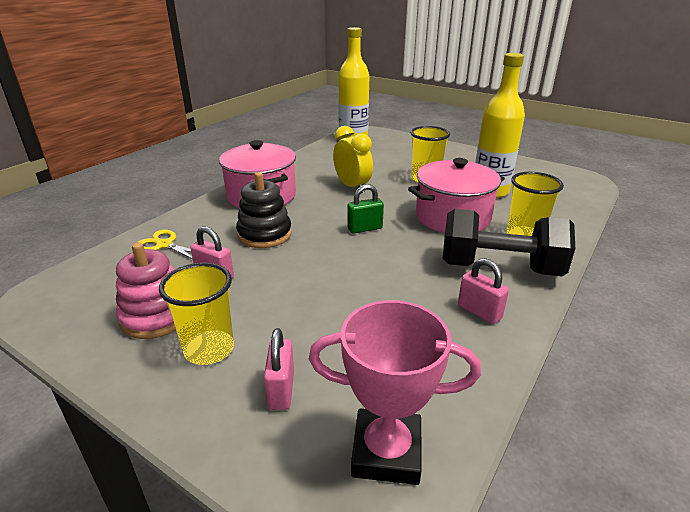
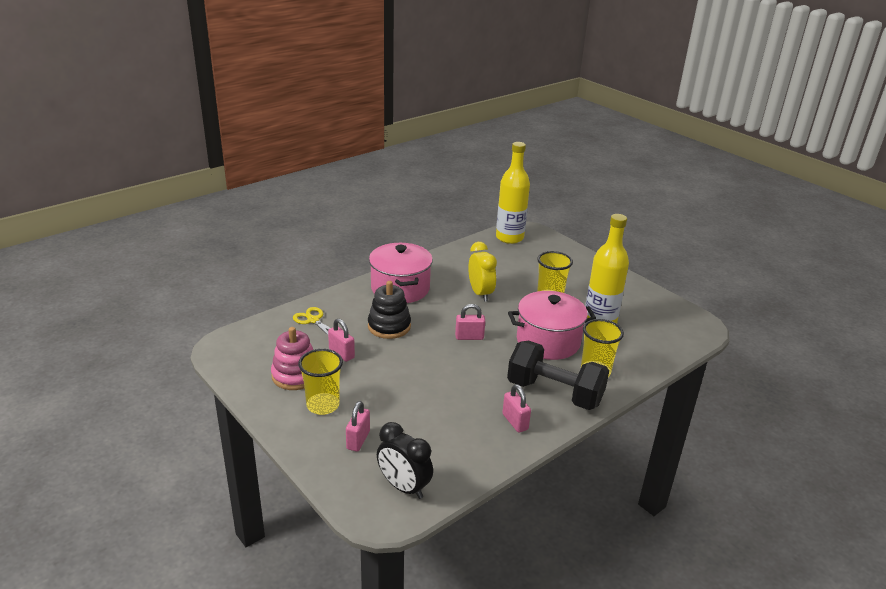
camera: 15 degrees right, 0 degrees up
pink trophy [309,300,481,485] -> black clock [377,422,433,499]
green padlock [347,184,384,234] -> pink padlock [455,304,485,340]

